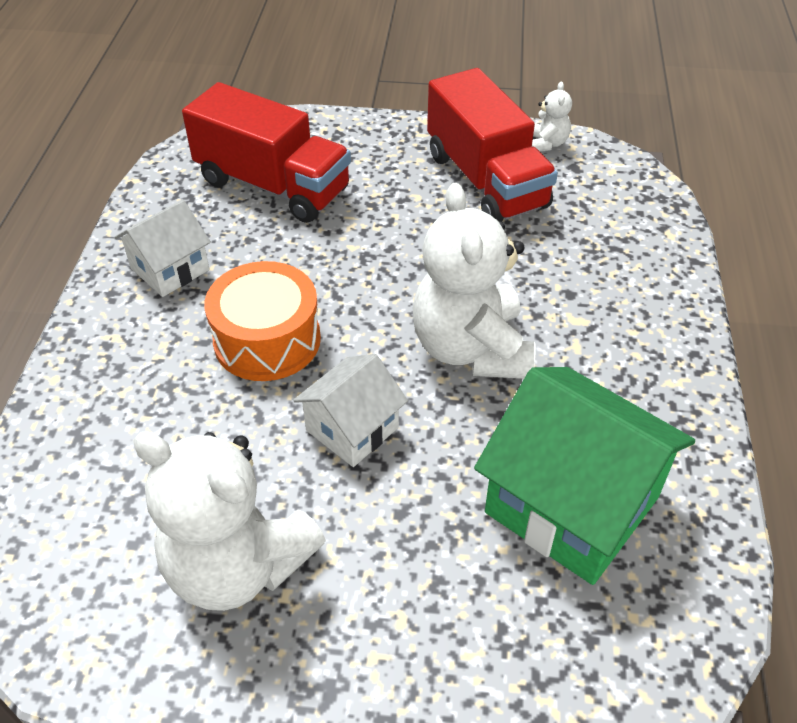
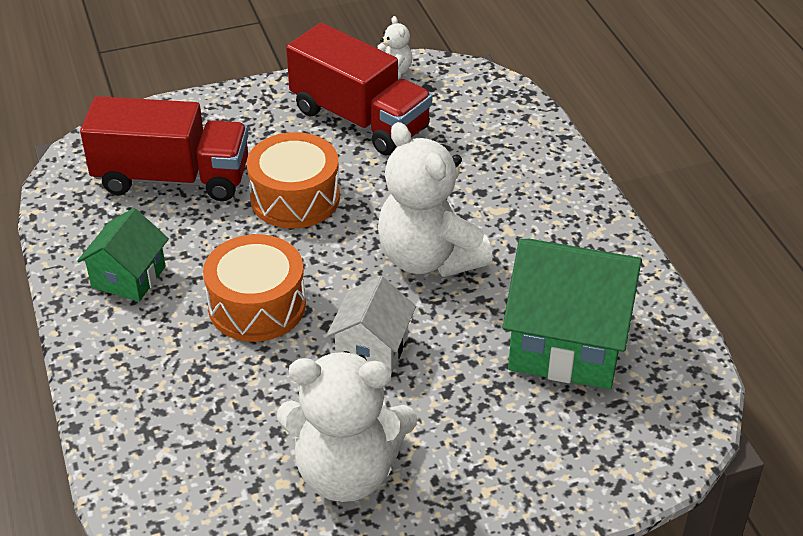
camera: 25 degrees left, 5 degrees down
white house [114,200,211,297] -> green house [77,208,169,302]
none -> orange drum [247,132,340,228]

